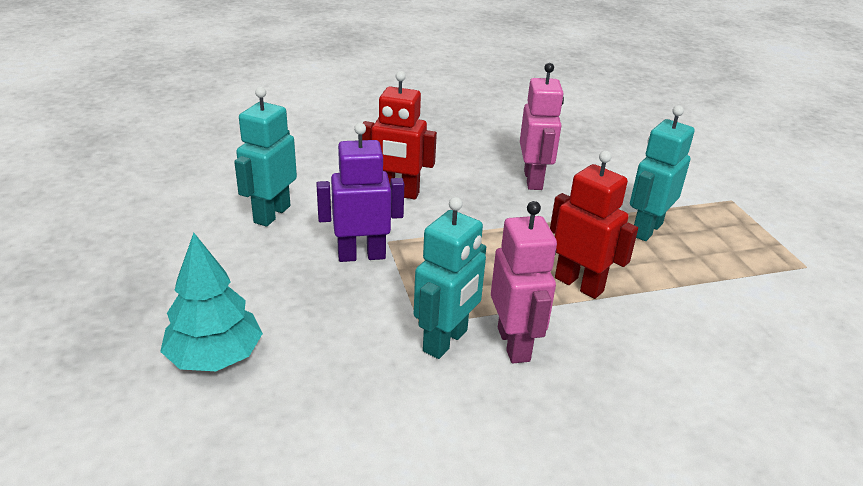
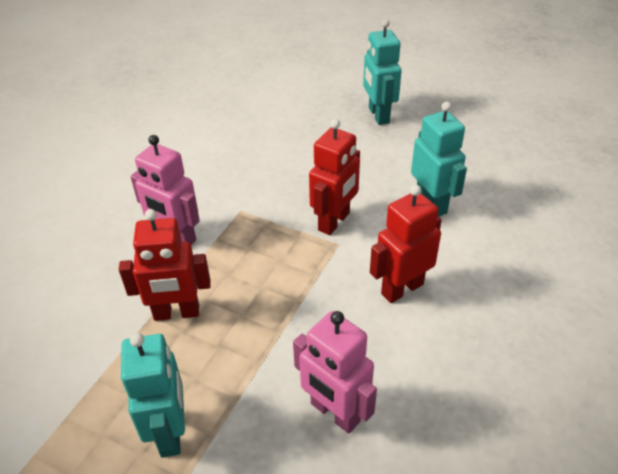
camera: 135 degrees right, 10 degrees up
turquoise tree [160,233,263,371] -> none
purple robot [316,123,404,262] -> red robot [309,119,360,235]
turquoise robot [414,197,486,359] -> turquoise robot moved to [363,19,401,125]

